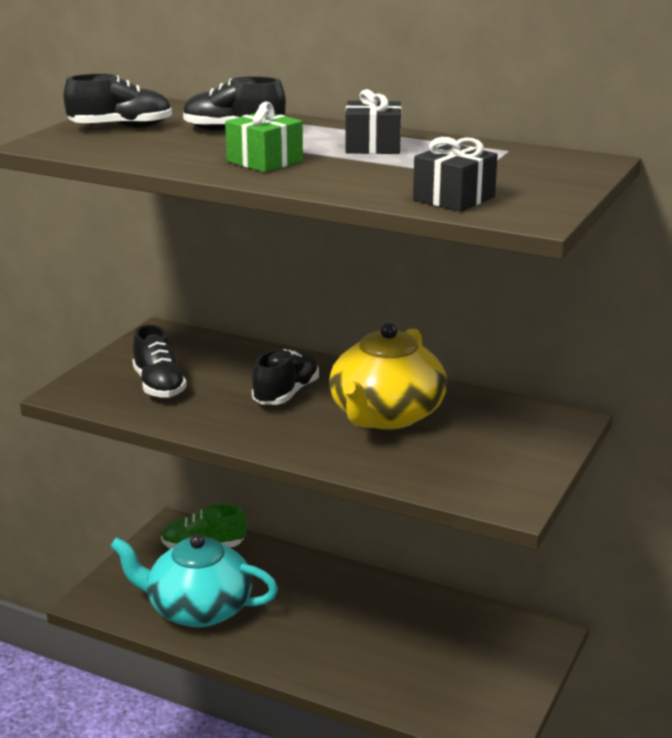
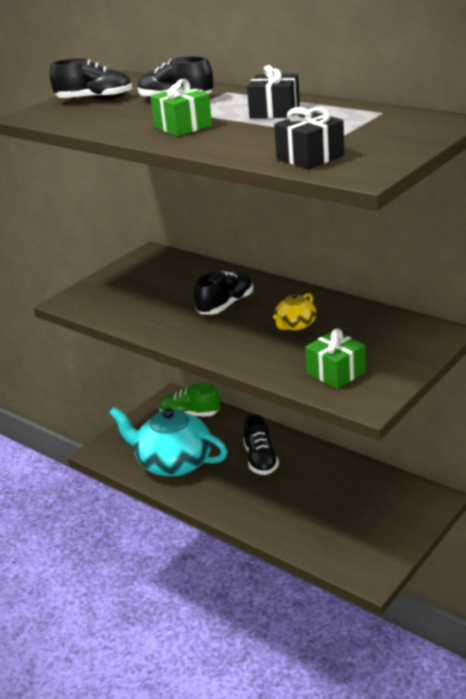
camera: 15 degrees right, 5 degrees up
black shoe [132,325,187,398] -> black shoe moved to [243,414,279,475]
yellow teapot [329,323,447,429] -> yellow teapot [273,293,317,330], size x0.46
none -> green gift [305,328,366,389]

